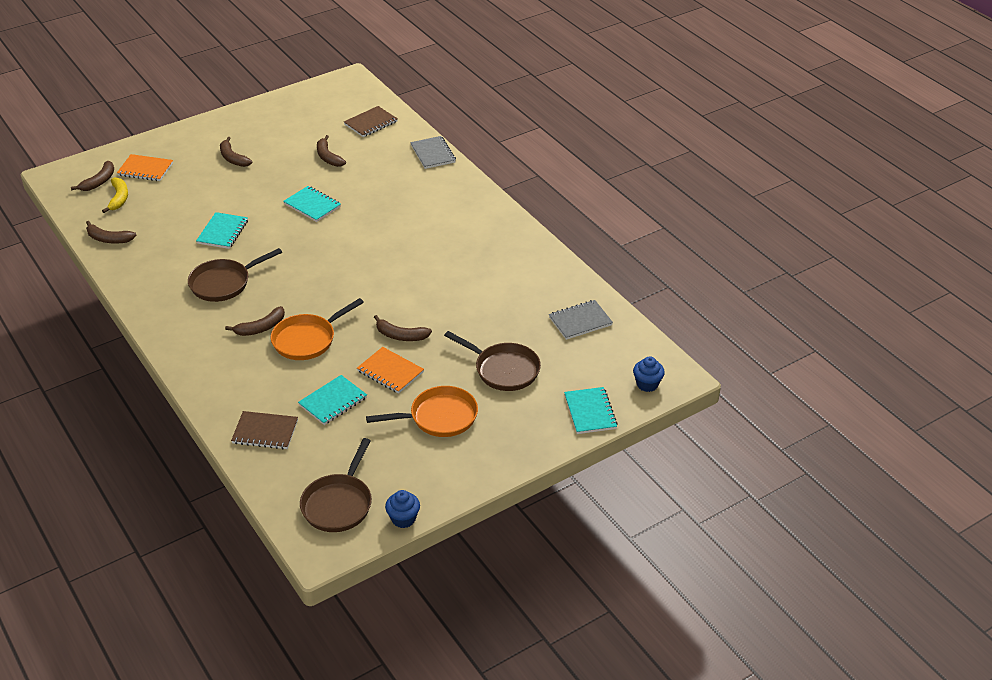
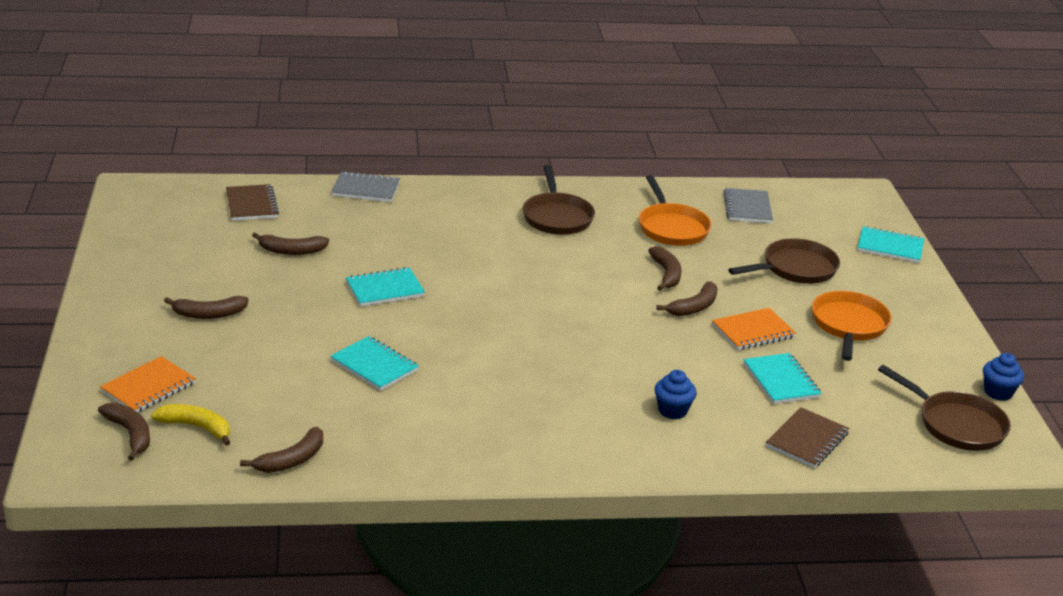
camera: 65 degrees left, 10 degrees down
brown pan [188,248,282,302] -> brown pan moved to [523,165,595,235]
brown banana [225,306,285,336] -> brown banana moved to [648,246,681,291]
orange pan [271,298,364,360] -> orange pan moved to [639,175,712,246]
blue cupcake [633,356,665,392] -> blue cupcake moved to [655,370,697,419]

